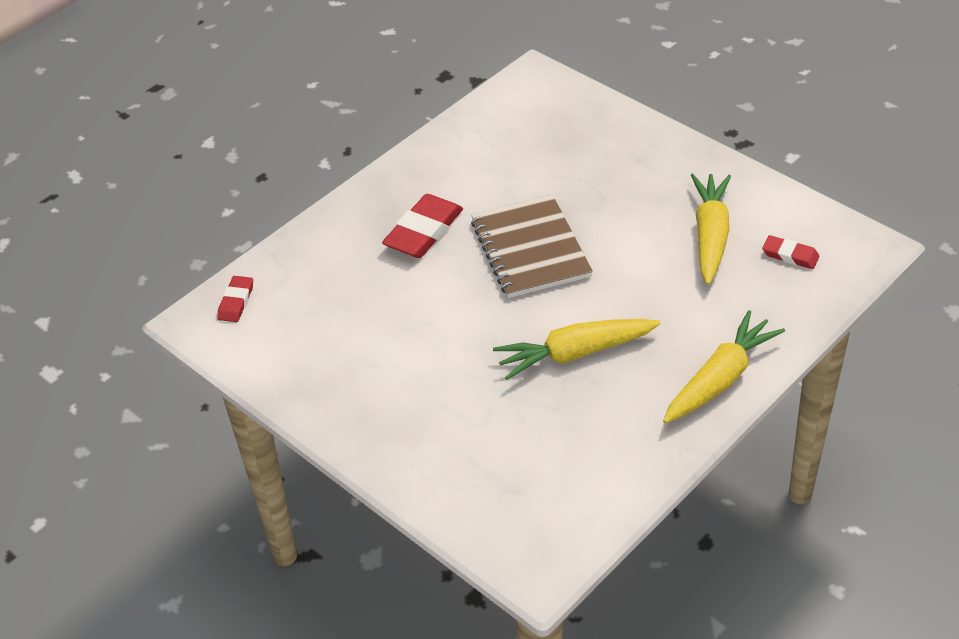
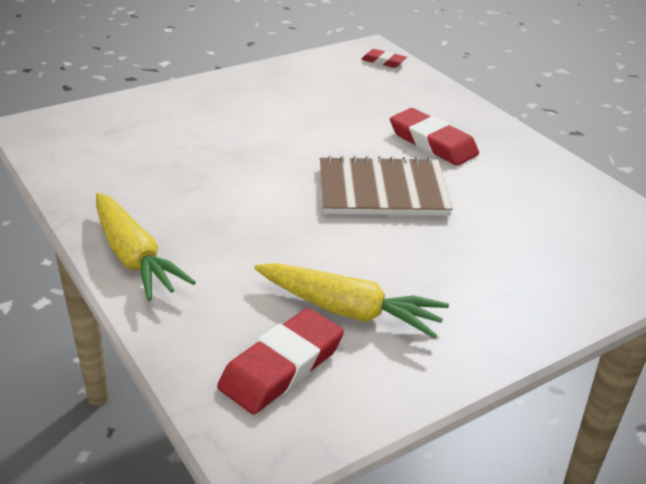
camera: 100 degrees right, 10 degrees down
yellow carrot [493,319,661,380] -> none
red eraser [762,235,820,269] -> red eraser [217,308,344,414], size x1.80

